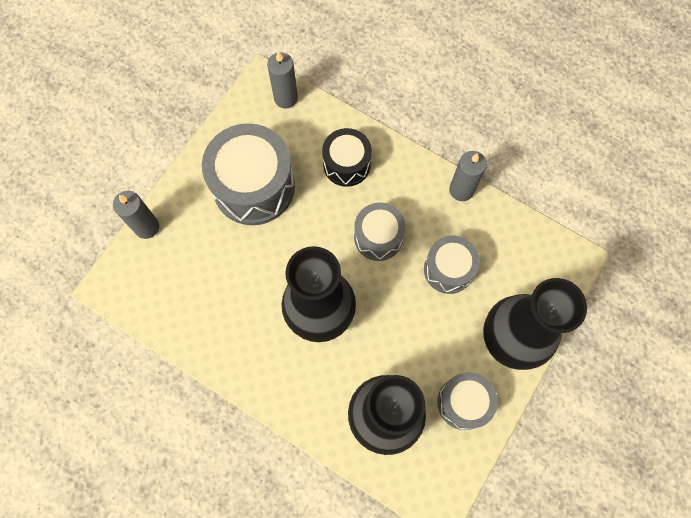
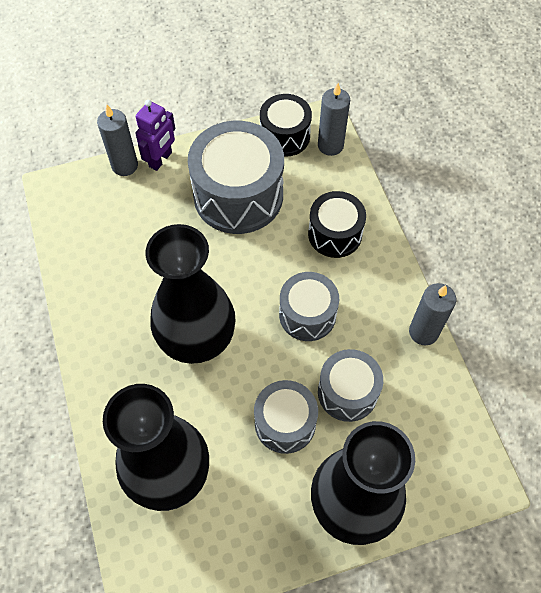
camera: 40 degrees right, 10 degrees down
grey drum [437,372,498,430] -> grey drum moved to [254,380,318,454]
none -> purple robot [135,100,175,171]
none -> black drum [260,94,312,157]

